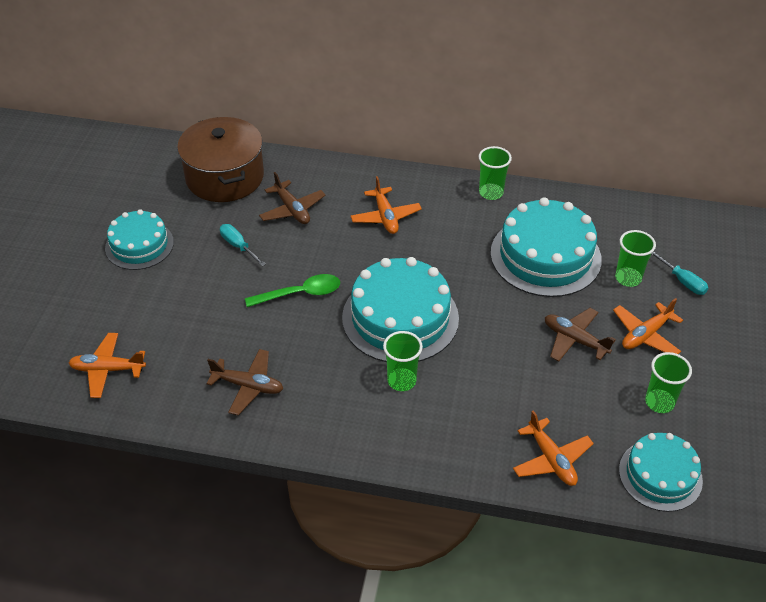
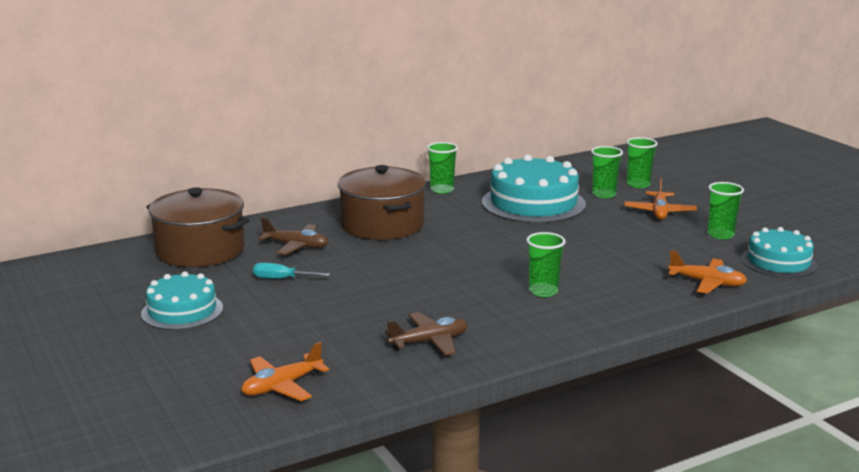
camera: 40 degrees left, 25 degrees down
green spoon [245,274,340,307] -> none
turquoise cake [342,257,459,362] -> none
orange plane [351,176,422,234] -> brown pot [338,165,426,240]
brown plane [545,308,616,361] -> none
turquoise screwdriver [652,251,708,295] -> green cup [626,137,658,188]

